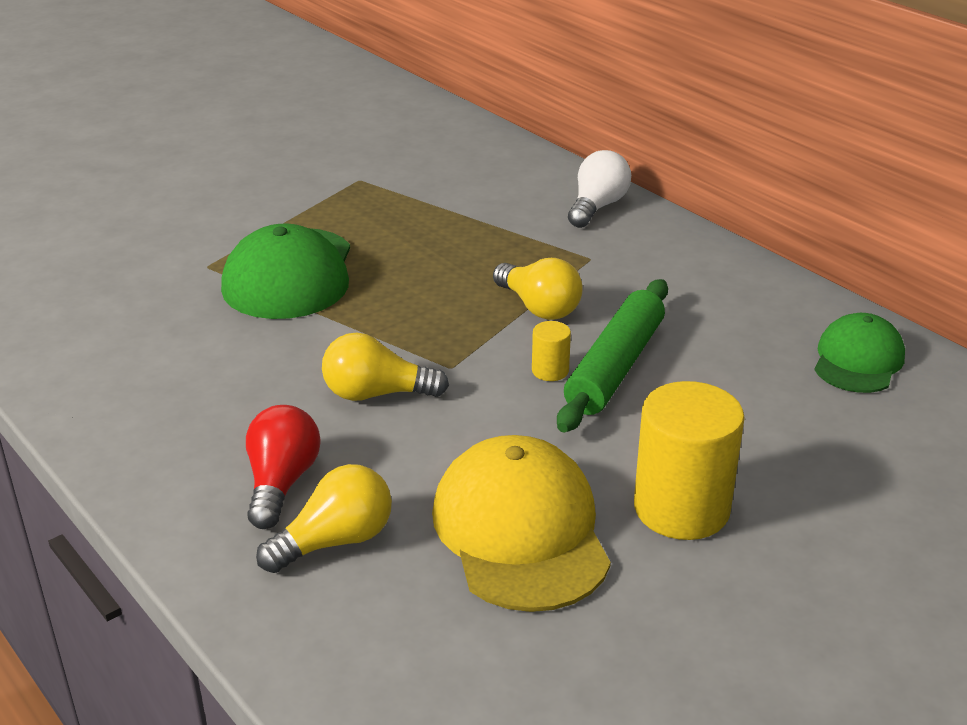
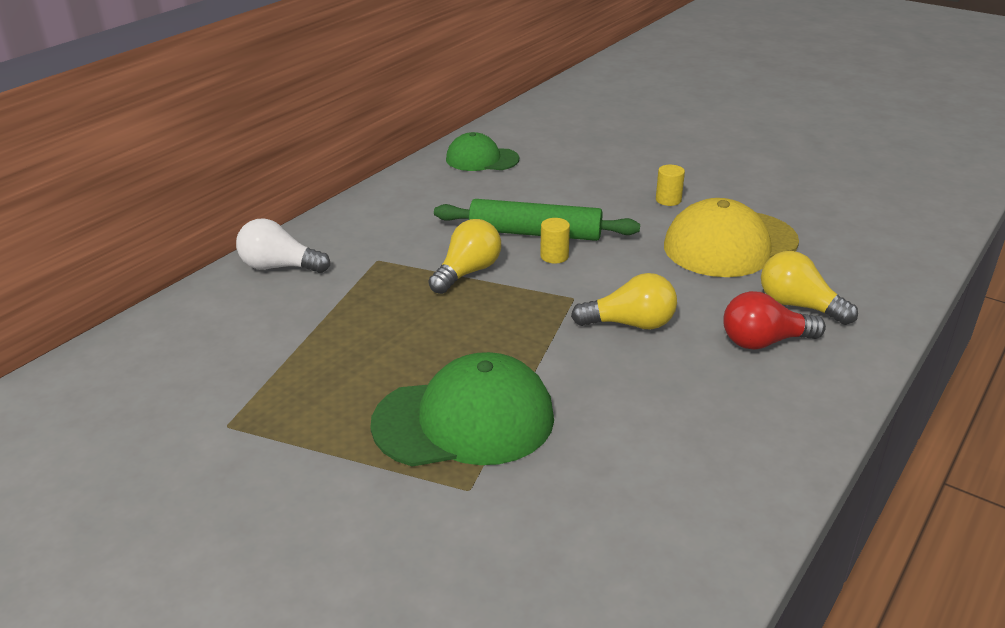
camera: 105 degrees left, 0 degrees up
yellow light bulb [322,332,449,401] -> yellow light bulb turned 75 degrees counterclockwise [571,273,677,329]
yellow cylinder [634,381,745,540] -> yellow cylinder [656,165,685,206], size x0.45

